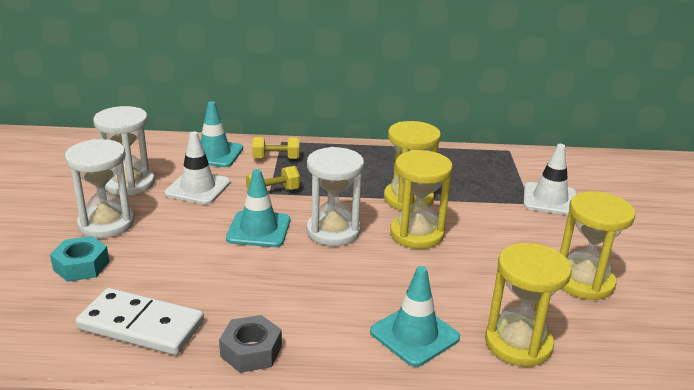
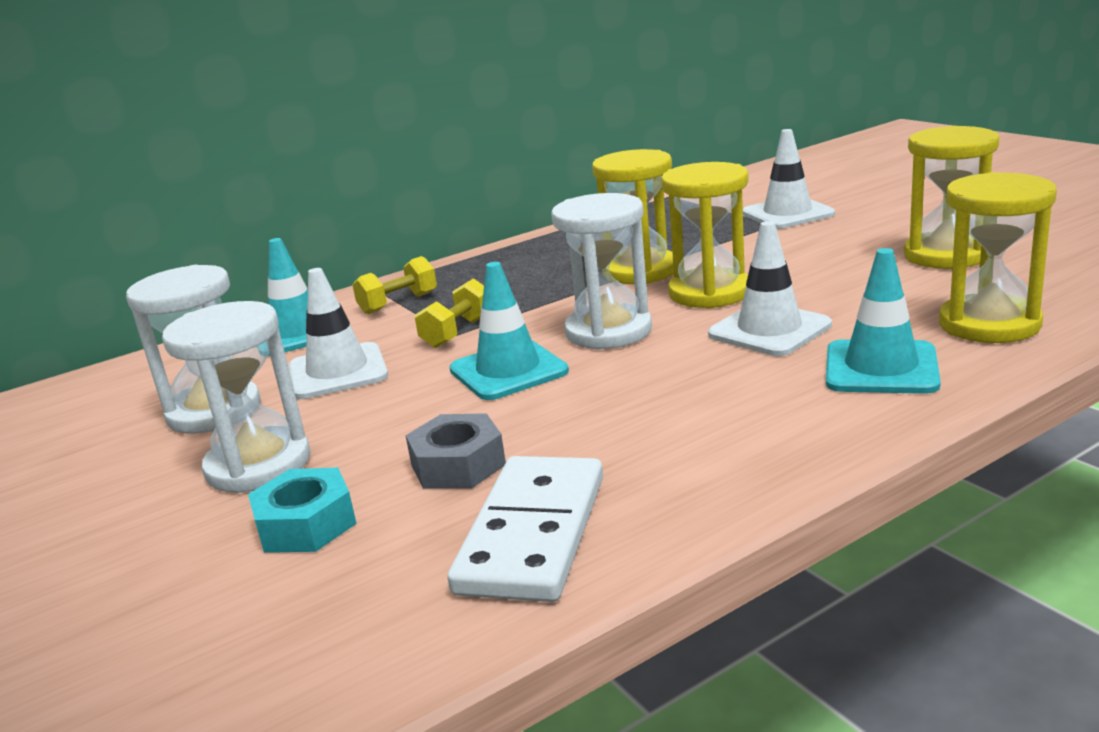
camera: 30 degrees left, 5 degrees down
white domino [76,288,204,355] -> white domino turned 60 degrees counterclockwise [448,456,603,602]
grey nut [219,315,282,373] -> grey nut moved to [405,413,506,489]
none -> white traffic cone [708,221,832,356]

